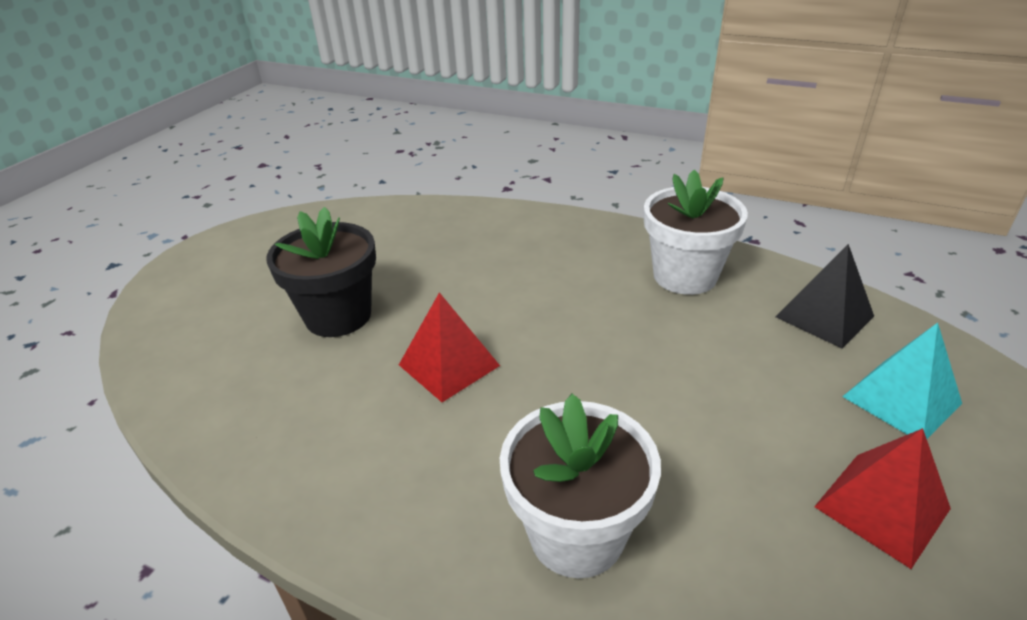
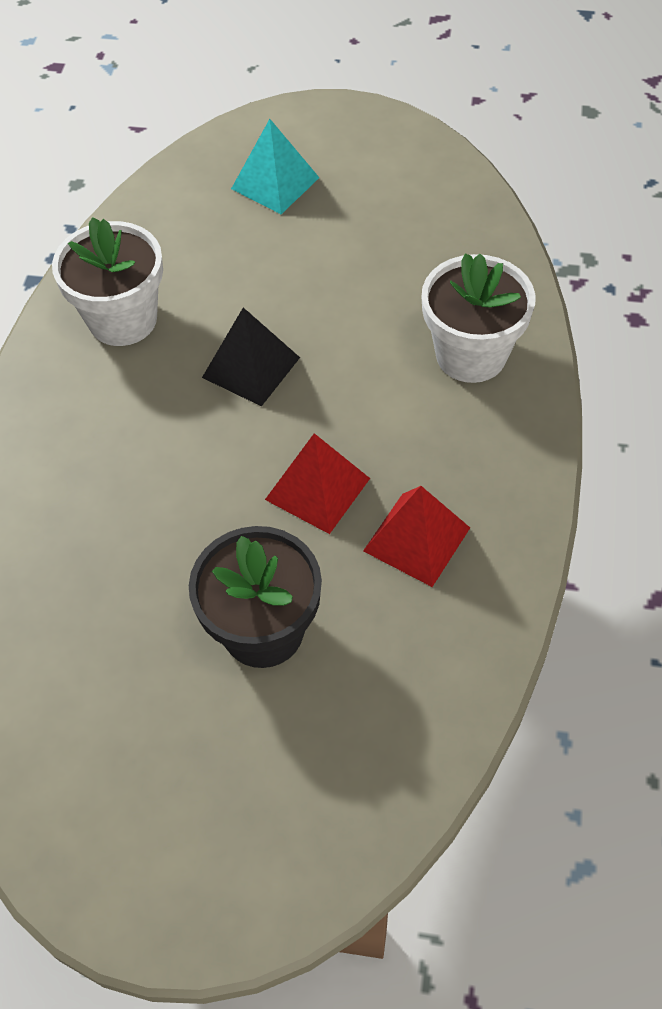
camera: 105 degrees left, 20 degrees up
black pyramid [776,244,874,348] -> black pyramid moved to [202,307,300,406]
red pyramid [814,428,951,569] -> red pyramid moved to [363,486,470,587]

